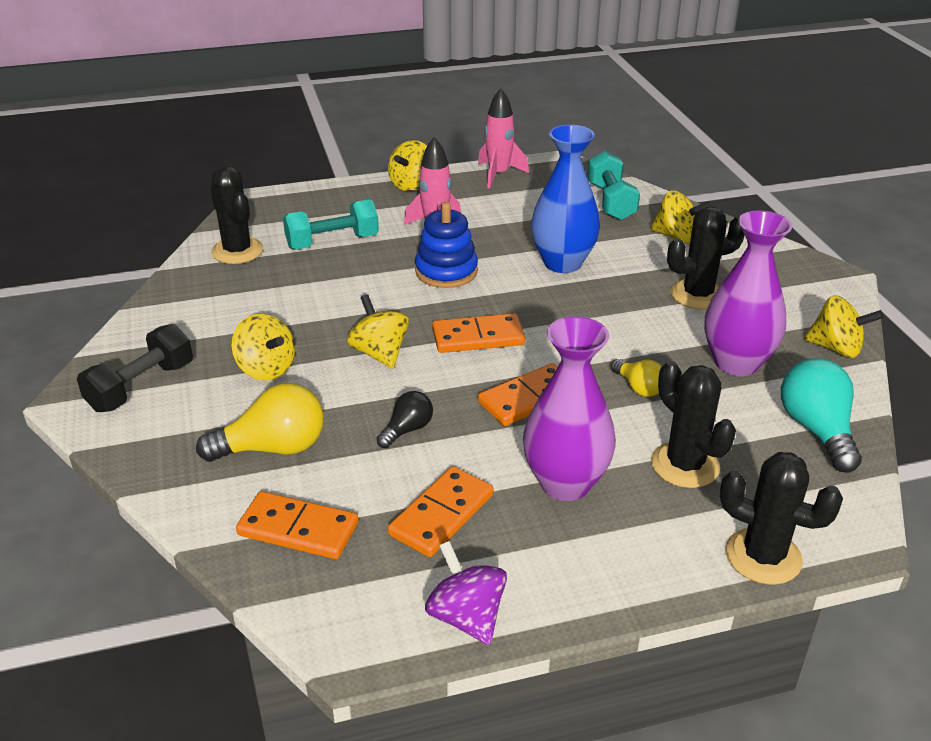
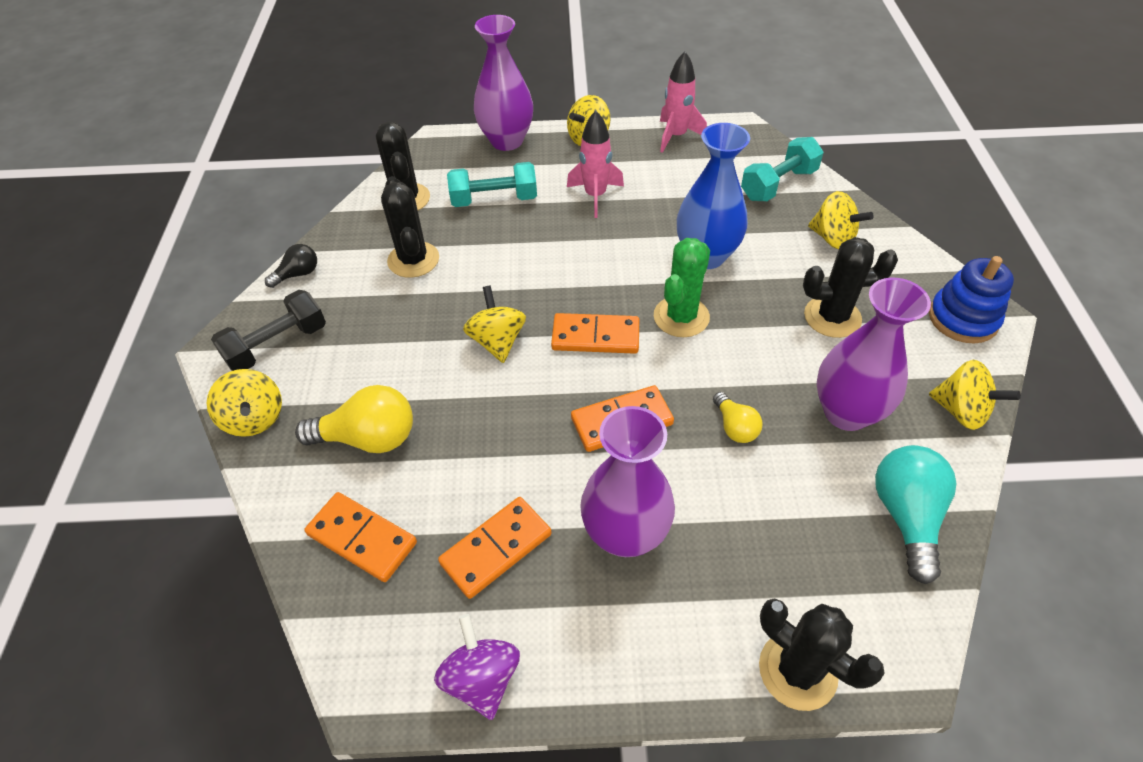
camera: 15 degrees right, 15 degrees up
yellow spinning top [231,314,295,381] -> yellow spinning top moved to [207,369,282,437]
black light bulb [377,391,433,448] -> black light bulb moved to [265,244,317,288]
blue stacking toy [415,202,478,288] -> blue stacking toy moved to [929,256,1014,344]
turquoise dumbbell [587,151,640,221] -> turquoise dumbbell turned 45 degrees clockwise [741,137,824,201]
black cactus [651,361,736,488] -> black cactus moved to [381,176,439,278]
none -> purple vase [474,15,533,151]
none -> green cactus [654,238,710,337]

